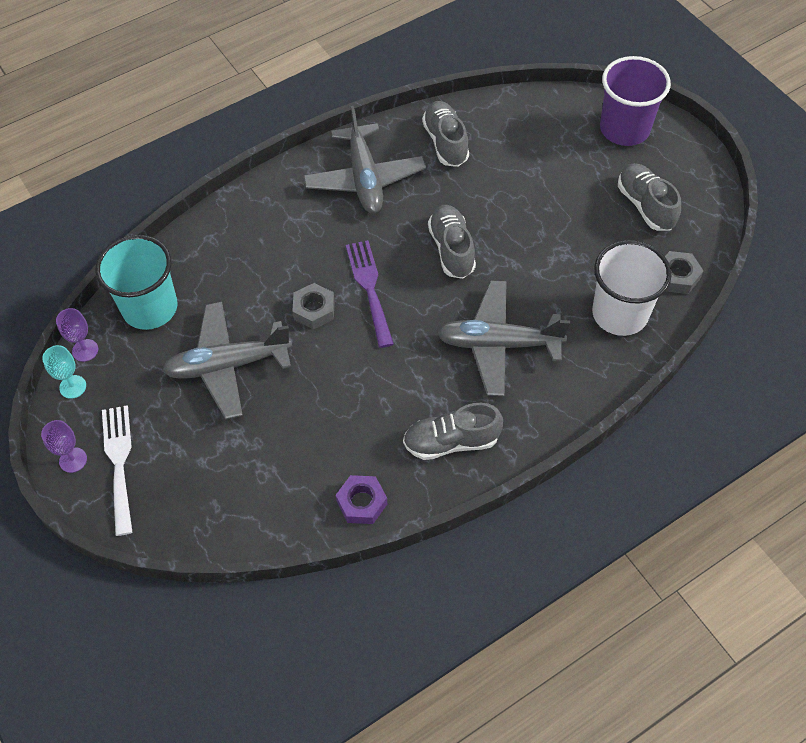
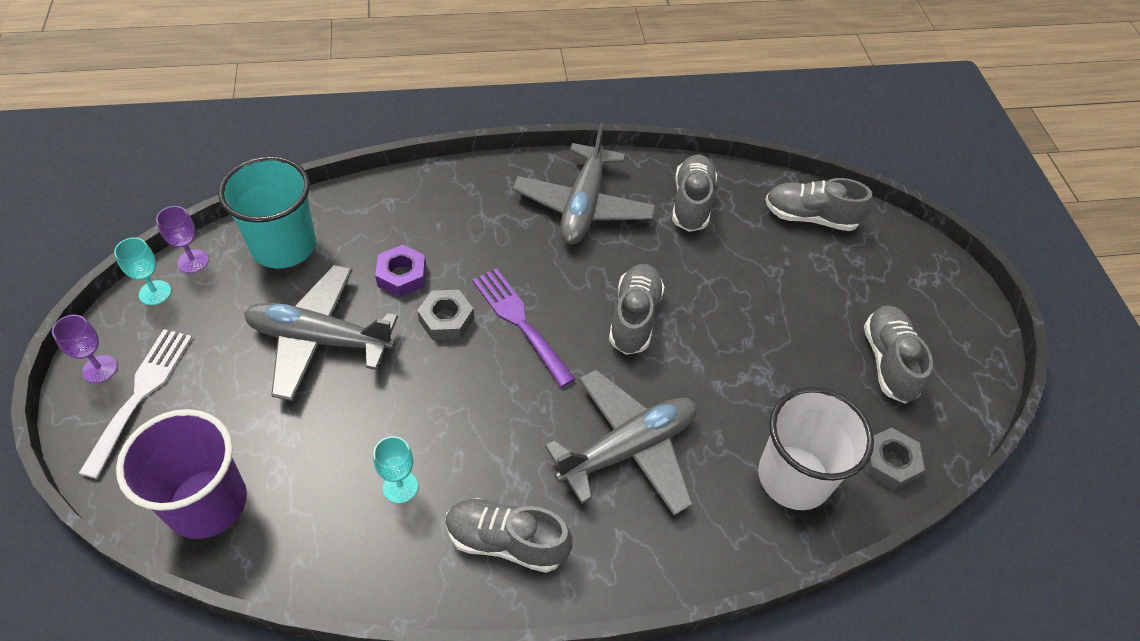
camera: 20 degrees right, 5 degrees down
purple nut [336,475,387,524] -> purple nut moved to [375,245,426,297]
purple fork [346,240,394,348] -> purple fork turned 45 degrees counterclockwise [472,268,575,388]
grey plane [437,280,570,396] -> grey plane turned 120 degrees clockwise [545,370,697,515]
purple cup [600,56,671,146] -> purple cup moved to [116,409,247,539]
none -> turquoise goblet [373,436,418,503]
none -> grey shoe [765,178,872,231]

